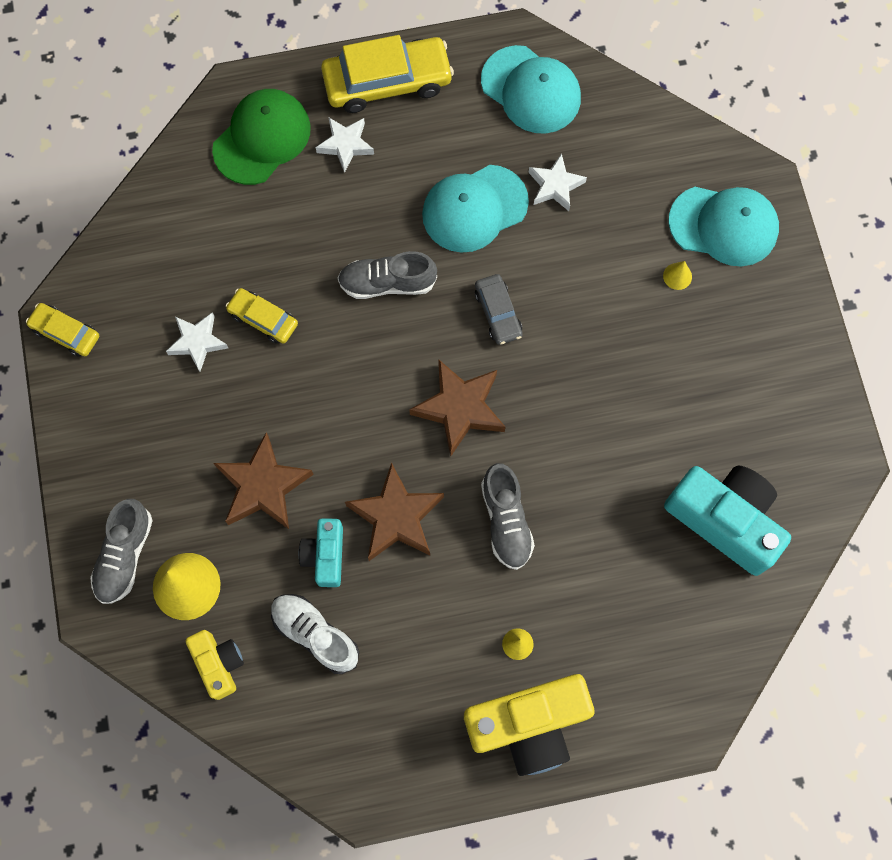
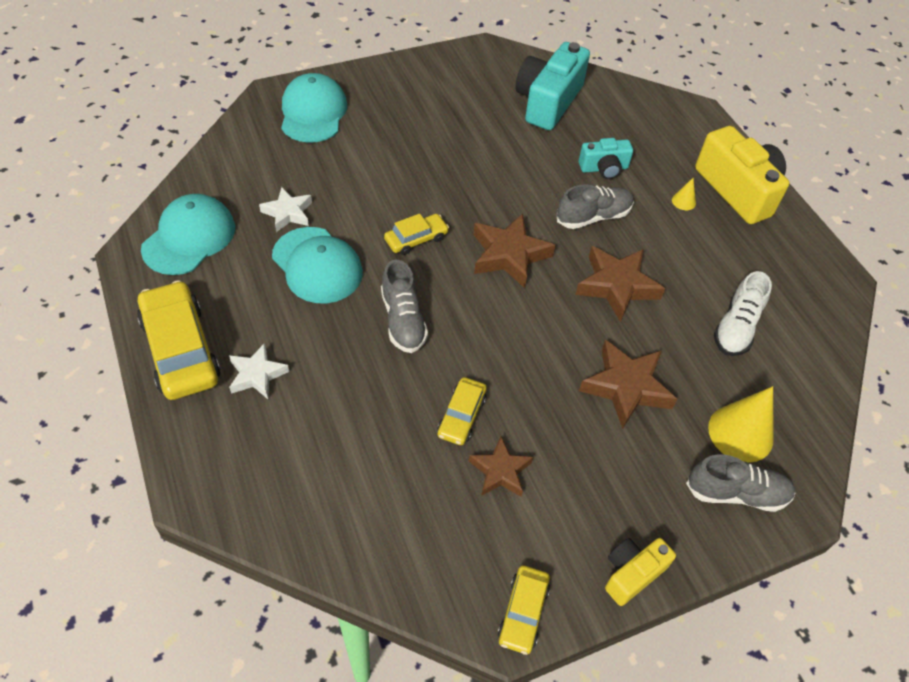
camera: 105 degrees left, 20 degrees down
white star [166,312,228,371] -> brown star [469,436,533,497]
yellow camera [186,630,244,700] -> yellow camera moved to [605,538,676,606]
green cap [212,89,311,185] -> none
turquoise camera [299,518,343,587] -> turquoise camera moved to [579,138,633,179]
grey car [475,274,523,345] -> yellow car [384,214,449,255]
yellow cone [663,261,692,290] -> none

